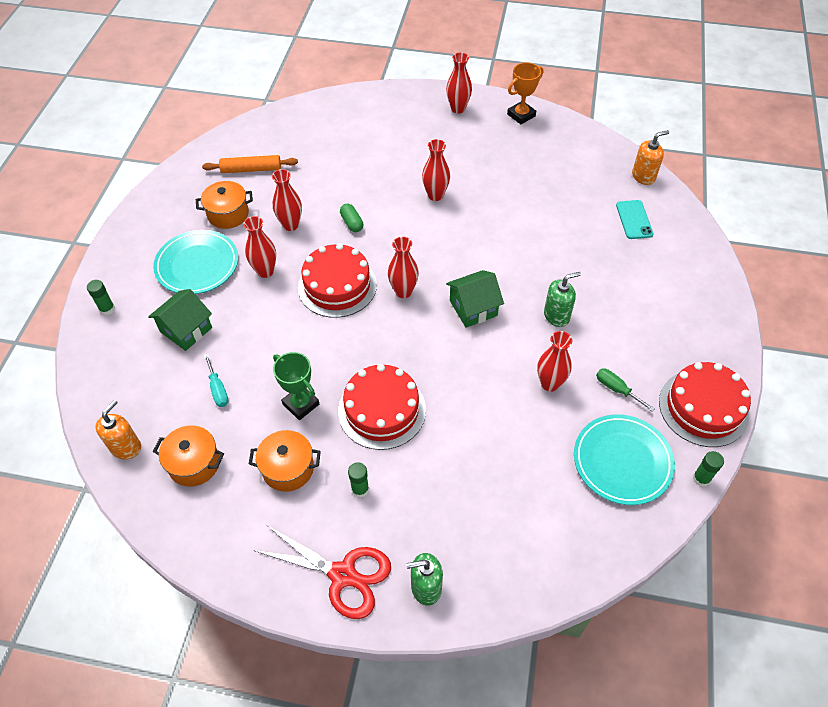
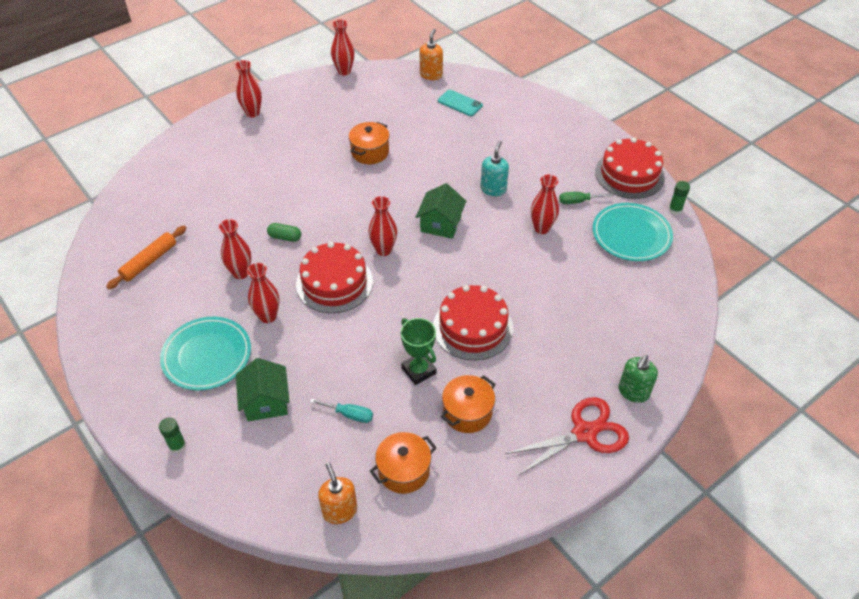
camera: 50 degrees left, 5 degrees down
orange pot [196,181,253,229] -> orange pot moved to [349,122,389,164]
green trophy [273,352,319,420] -> green trophy turned 60 degrees clockwise [401,318,436,385]
green glue stick [348,462,369,498] -> none
red vase [422,139,450,201] -> red vase moved to [331,19,354,76]
orange trophy [507,62,543,125] -> none
green soap dispenser [544,272,581,327] -> turquoise soap dispenser [481,141,509,196]

